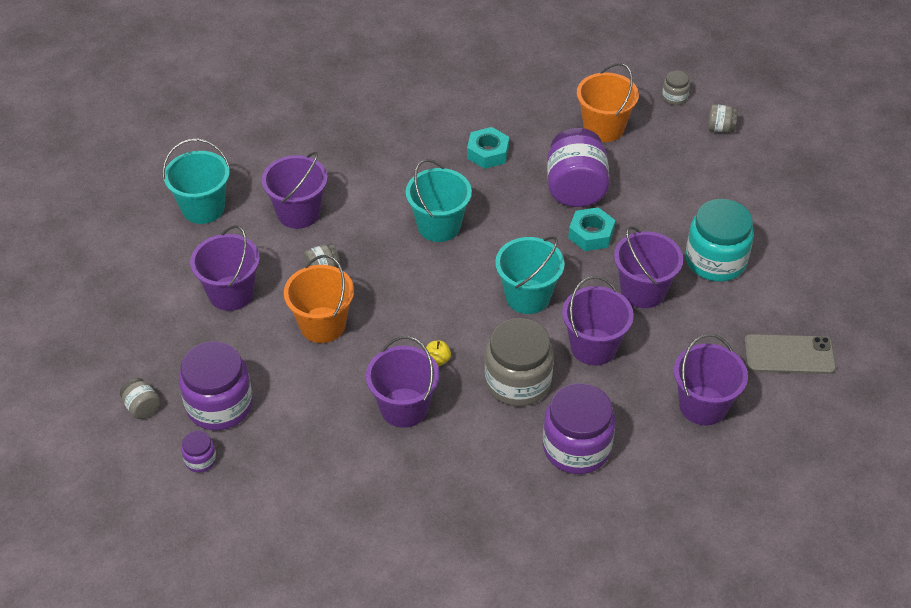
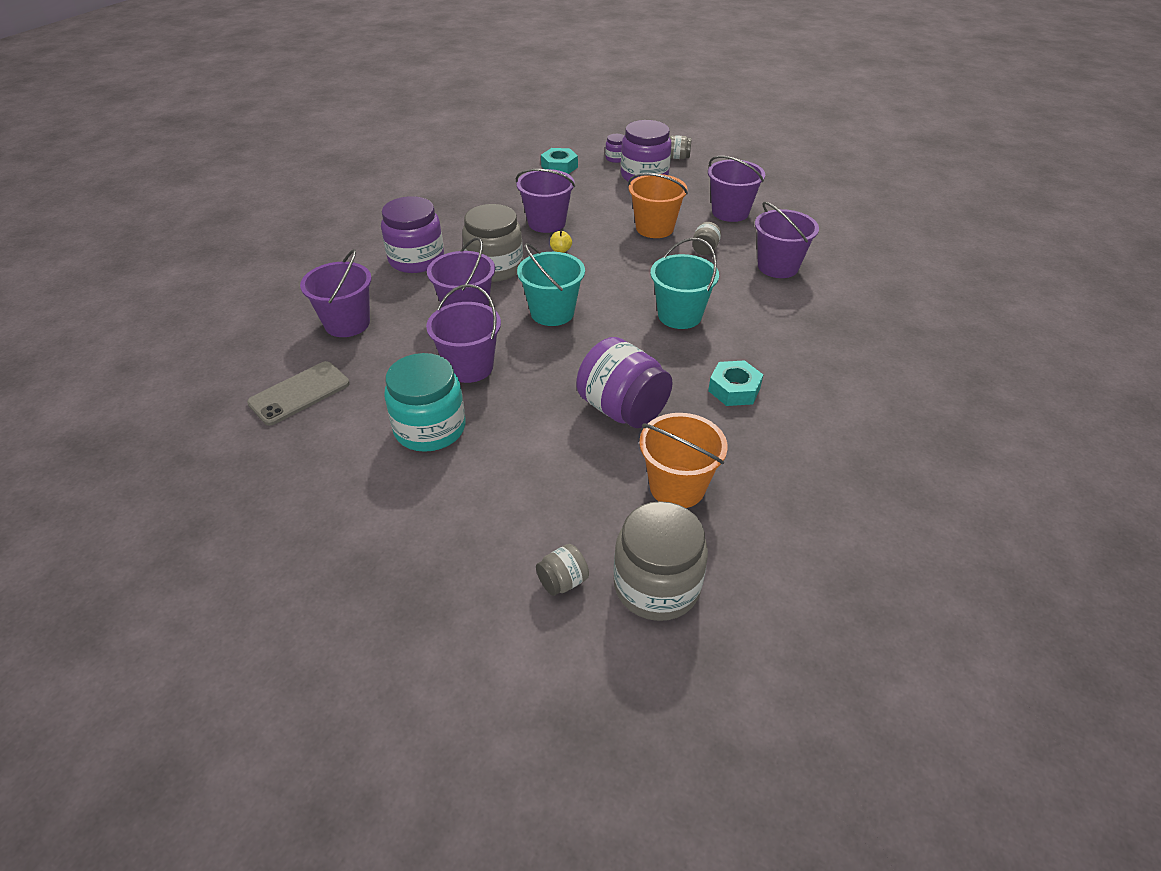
camera: 135 degrees right, 5 degrees down
turquoise bucket [162,139,230,224] -> none
turquoise nut [568,207,615,251] -> turquoise nut moved to [541,148,578,174]
grey jar [662,71,690,105] -> grey jar [613,501,708,621], size x2.16

